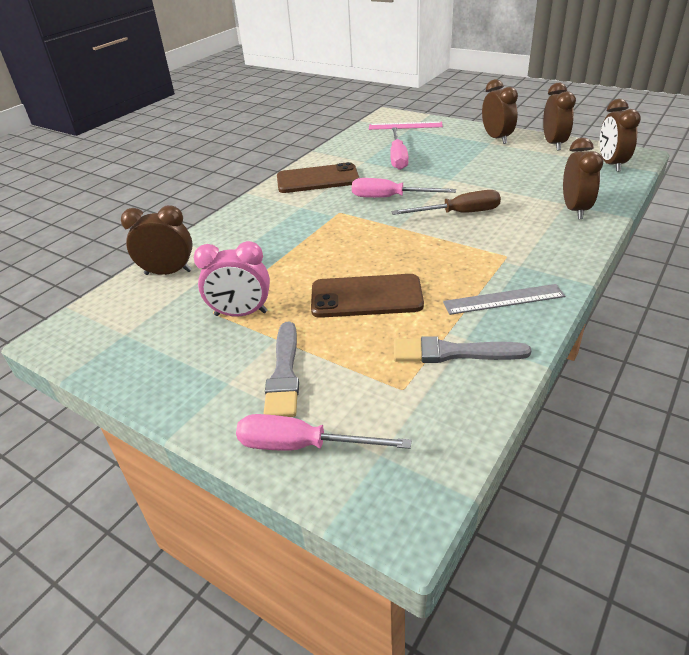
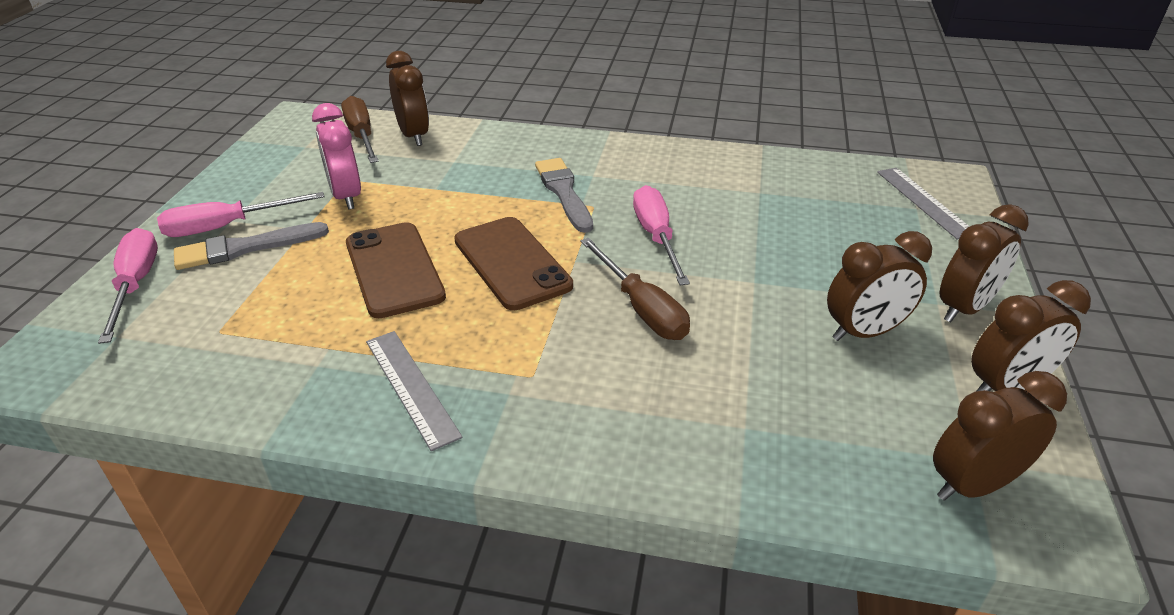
camera: 65 degrees right, 0 degrees up
brown phone [277,162,359,193] -> brown phone moved to [454,217,573,310]
pink ruler [369,121,443,130] -> grey ruler [877,168,970,239]
pink screwdriver [390,127,409,170] -> pink screwdriver moved to [157,192,325,237]
grey brush [394,336,532,363] -> grey brush moved to [535,158,593,233]
brown clock [563,138,603,219] -> brown clock moved to [827,231,932,341]
none -> brown screwdriver [341,96,379,163]

